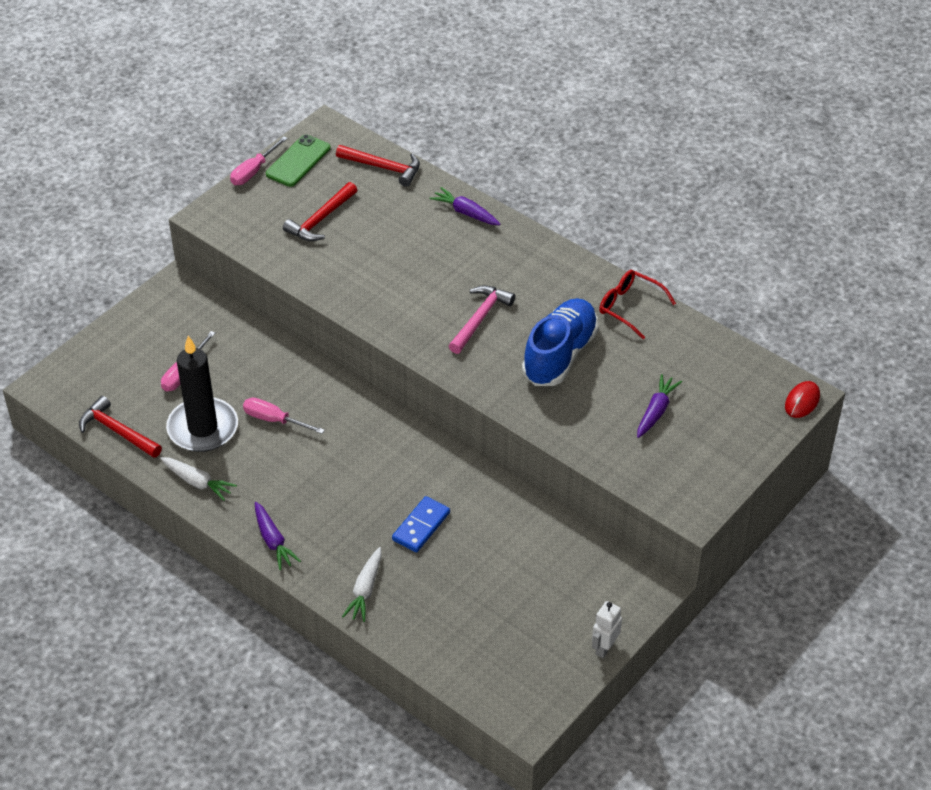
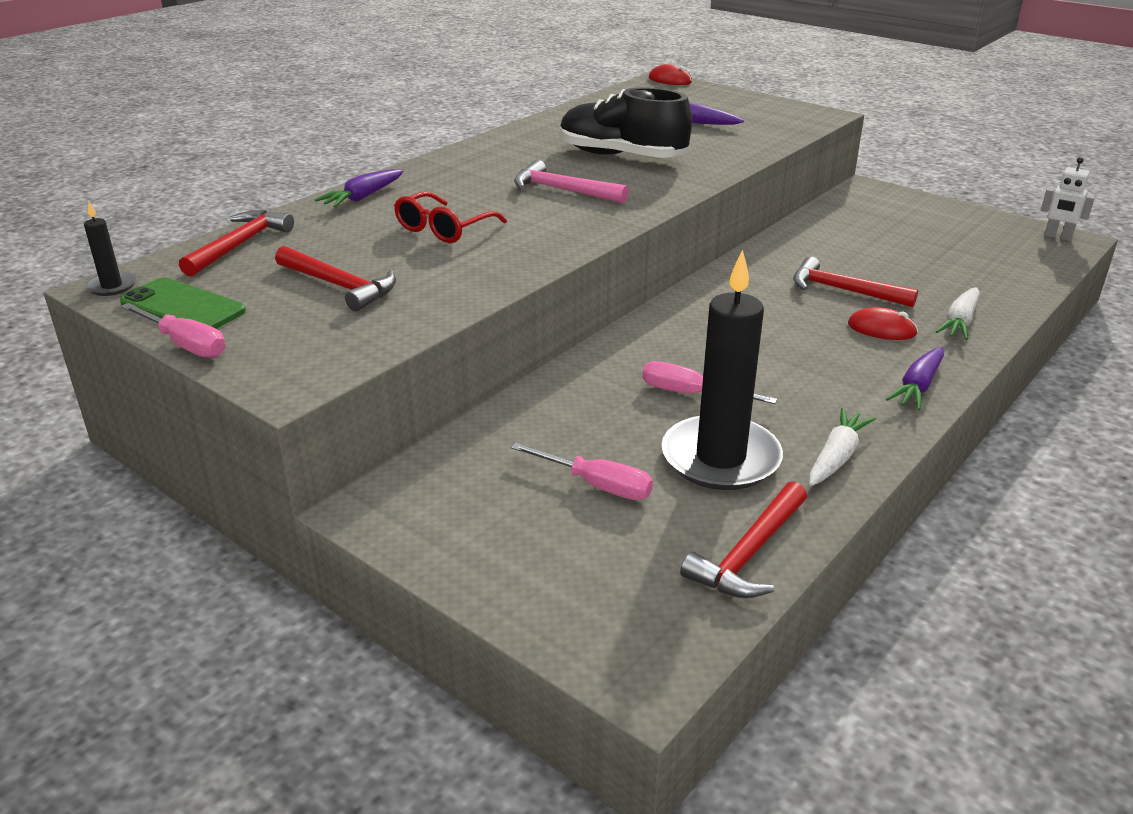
camera: 90 degrees left, 15 degrees down
pink screwdriver [243,398,325,434] -> pink screwdriver turned 90 degrees clockwise [642,361,777,404]
purple carrot [255,502,301,570] -> purple carrot turned 150 degrees clockwise [886,347,944,410]
white carrot [342,547,382,622] -> white carrot turned 105 degrees clockwise [936,287,980,340]
blue domino [392,496,450,552] -> red hammer [793,256,918,307]
blue shoe [522,298,599,386] -> black shoe [560,87,692,158]
white robot [592,601,622,658] -> white robot moved to [1041,157,1095,241]
red glasses [599,270,676,339] -> red glasses moved to [394,192,507,243]
none -> black candle [84,202,136,296]
none -> red mouse [848,307,918,340]

